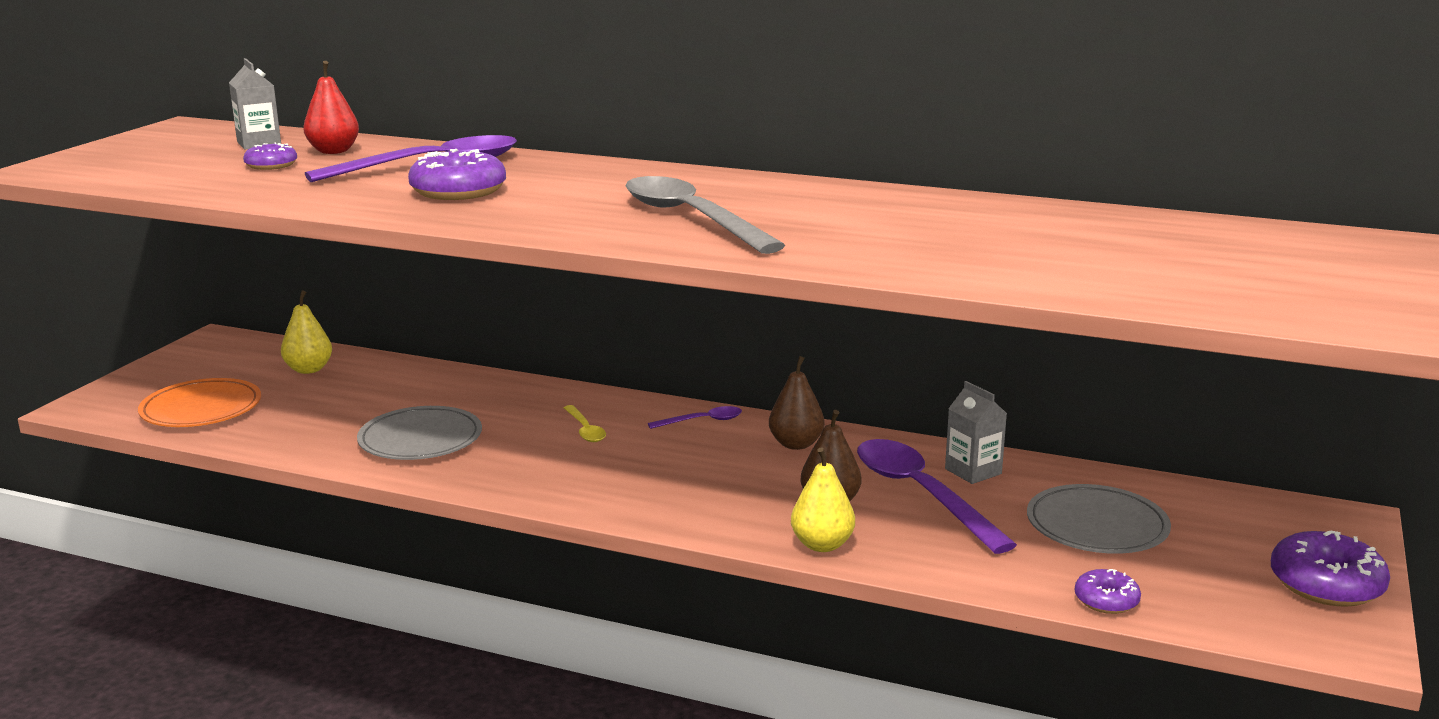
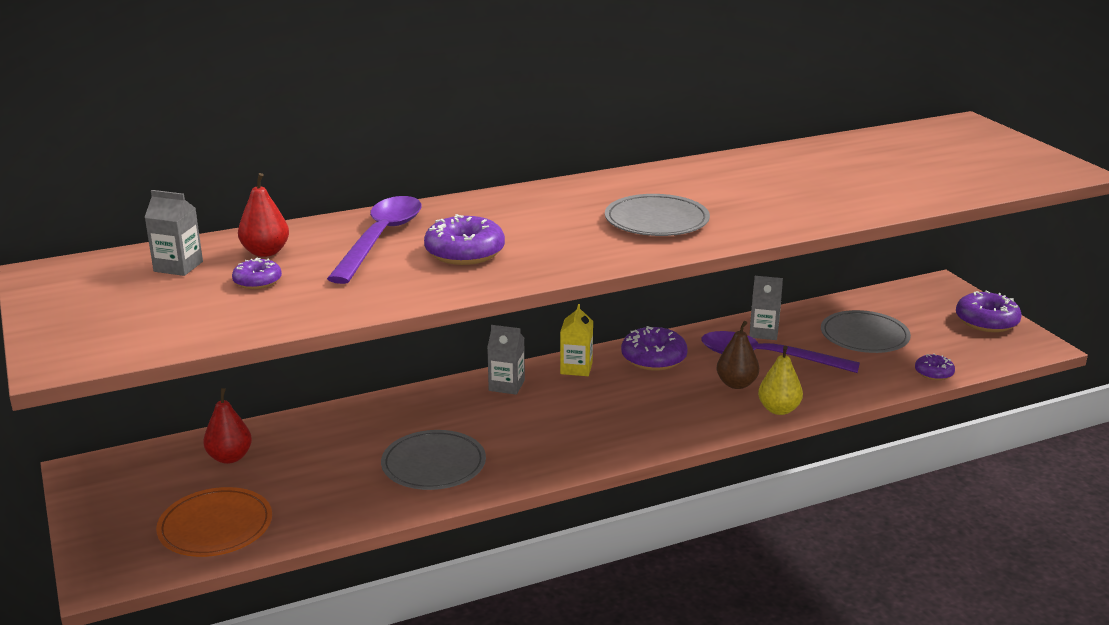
camera: 45 degrees left, 5 degrees up
yellow pear [281,290,332,374] -> red pear [203,388,252,464]
yellow spoon [564,405,606,442] -> none
grey spoon [626,176,785,254] -> grey plate [605,194,710,236]
purple spoon [648,406,742,429] -> yellow carton [560,304,593,376]
brown pear [769,356,825,450] -> purple donut [621,326,688,371]
none -> grey carton [487,325,525,395]

